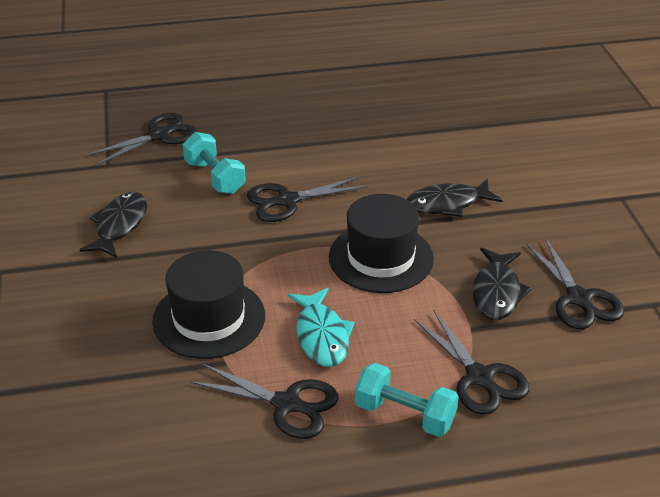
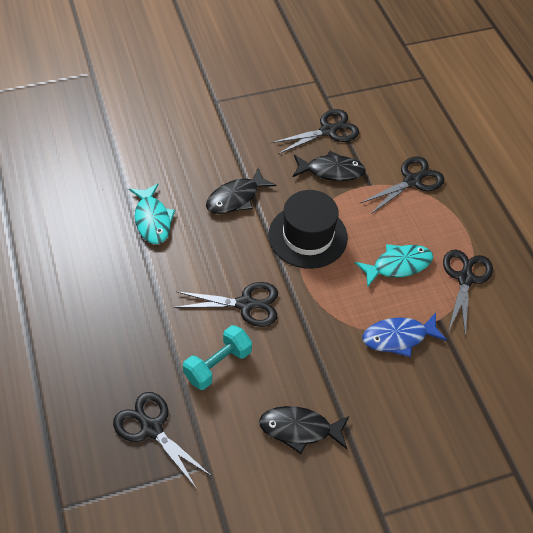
camera: 100 degrees left, 15 degrees up
black hat [152,250,265,359] -> blue fish [362,313,447,357]
black scissors [247,176,368,222] -> black scissors turned 60 degrees counterclockwise [174,282,278,327]
turquoise dumbbell [355,363,459,437] -> none
black fish [406,179,503,217] -> black fish turned 75 degrees clockwise [206,168,276,214]
none -> turquoise fish [129,184,175,244]

